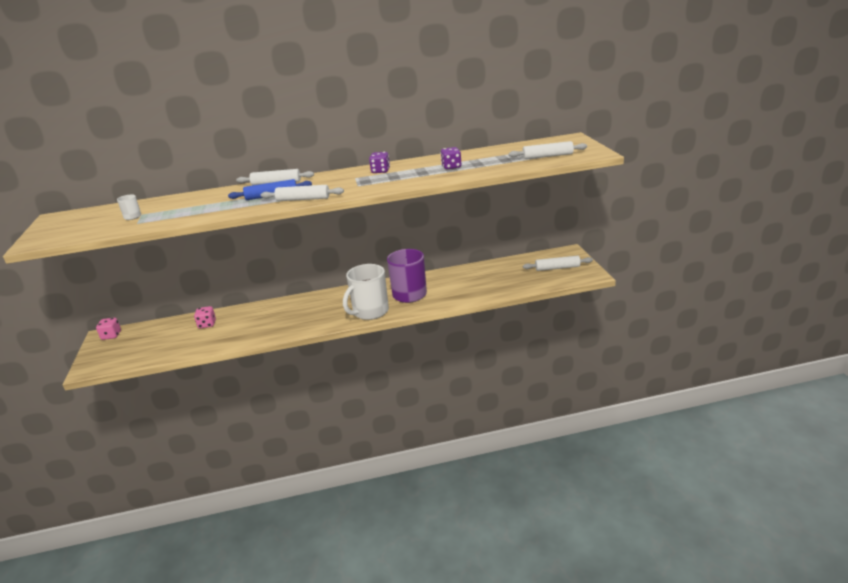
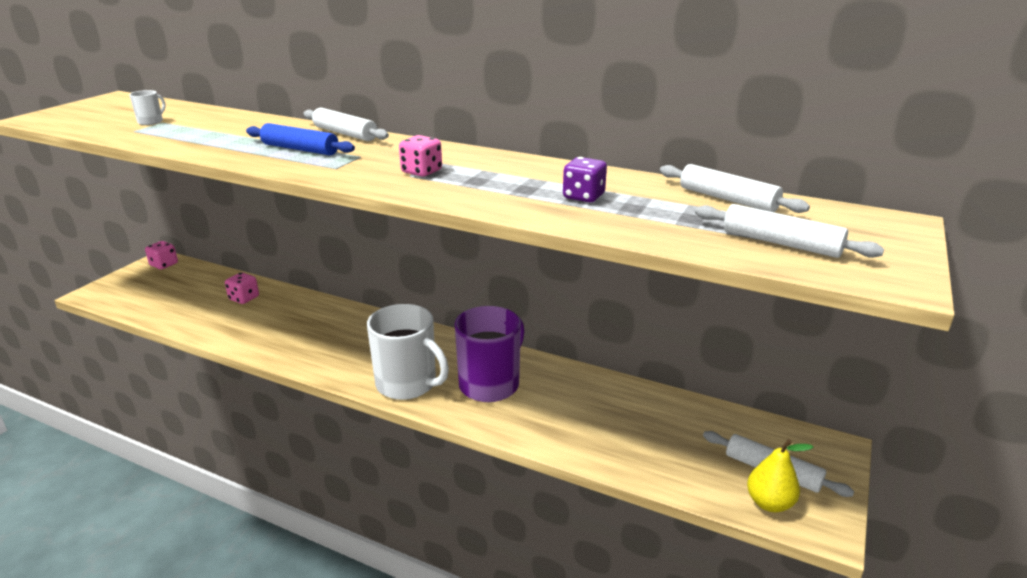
camera: 35 degrees right, 0 degrees up
white rolling pin [261,185,344,201] -> white rolling pin moved to [660,164,810,213]
white mug [343,264,389,320] -> white mug turned 135 degrees counterclockwise [367,304,449,400]
purple dice [369,152,390,173] -> none
none -> pink dice [399,135,442,177]
none -> yellow pear [747,439,813,512]

